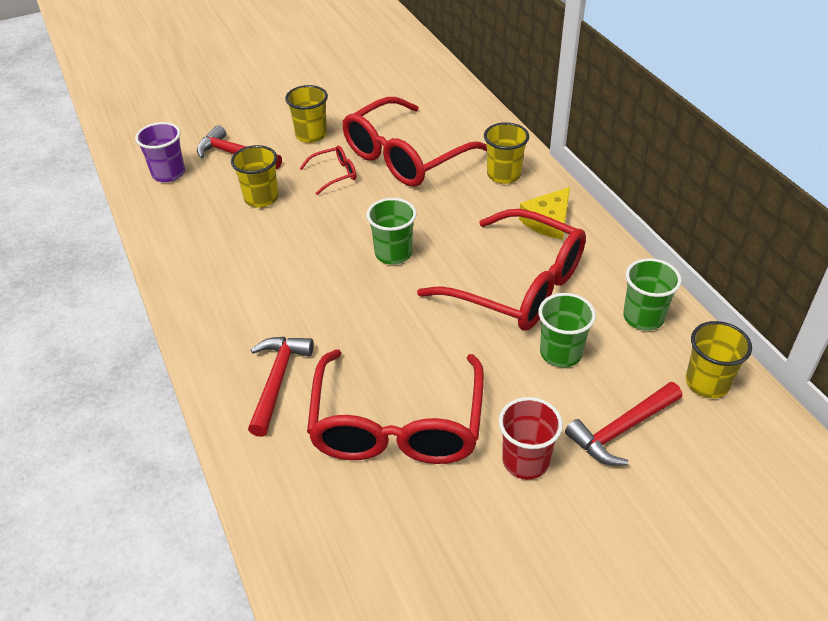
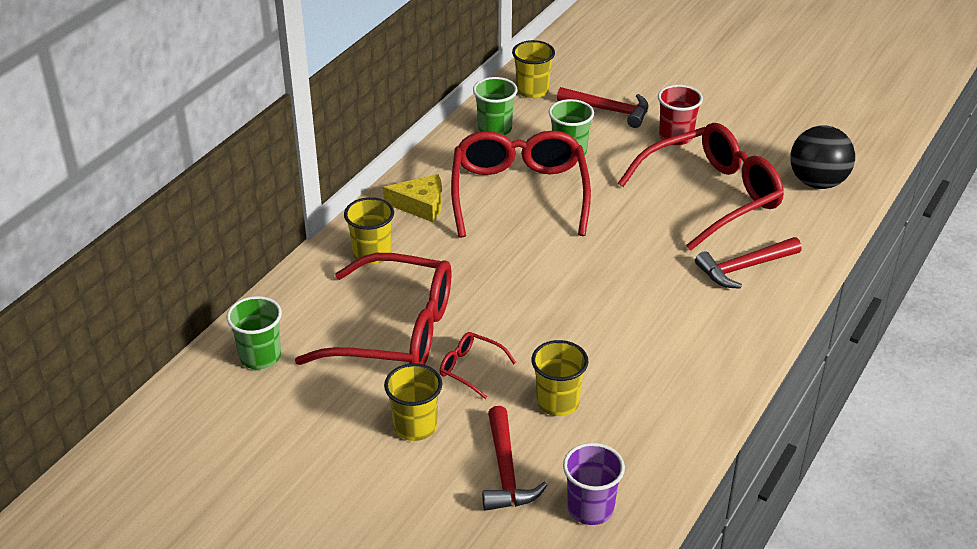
camera: 125 degrees left, 5 degrees down
green cup [366,198,417,265] -> green cup moved to [226,296,282,369]
none -> black ball [790,125,855,189]

